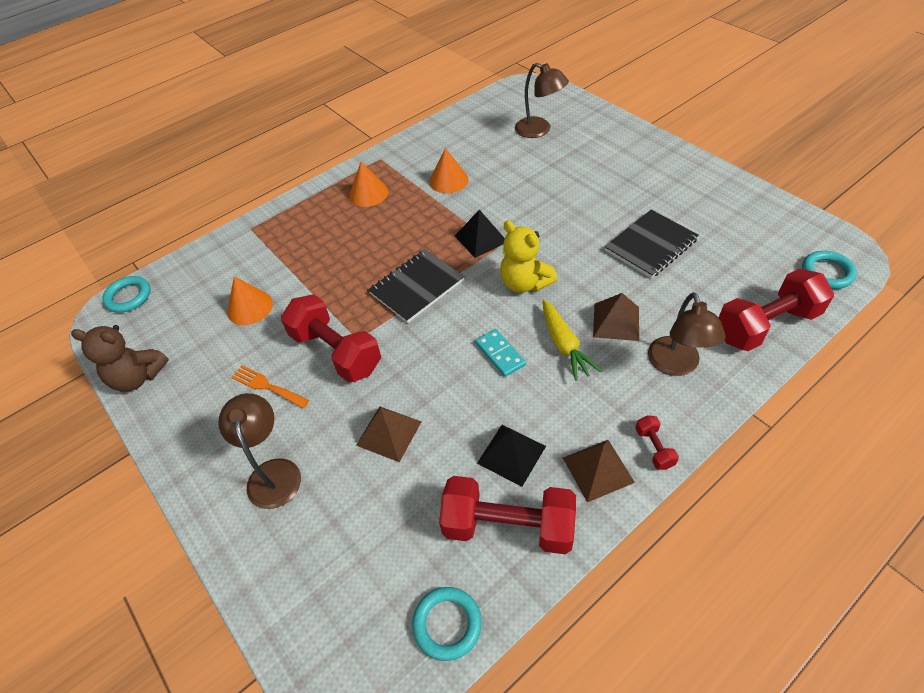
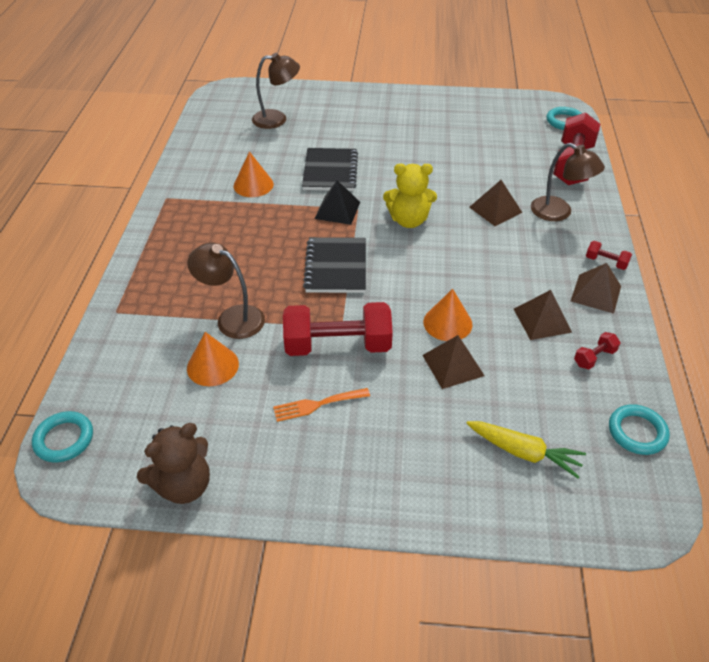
camera: 50 degrees left, 5 degrees down
brown lamp [218,393,301,509] -> brown lamp moved to [187,243,265,339]
orange cone [349,162,388,207] -> orange cone moved to [423,289,473,341]
red dumbbell [439,476,576,554] -> red dumbbell [574,332,620,369], size x0.44
turquoise domino [475,329,526,377] -> none
black pyramid [477,425,546,487] -> brown pyramid [514,290,572,340]
yellow carrot [543,300,601,381] -> yellow carrot moved to [466,421,586,478]
black notebook [605,210,699,278] -> black notebook moved to [302,148,358,191]

